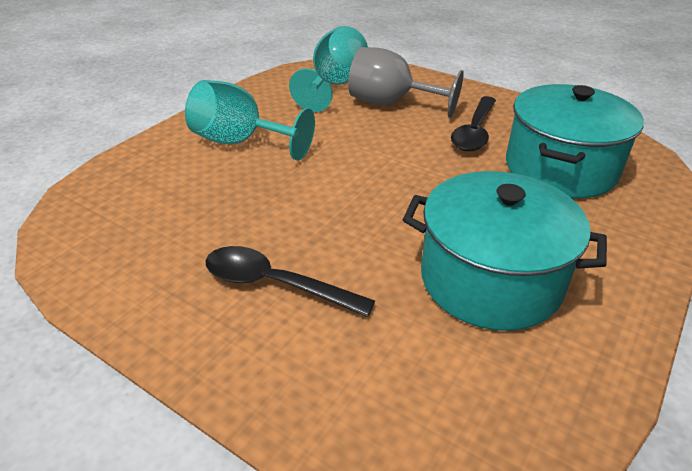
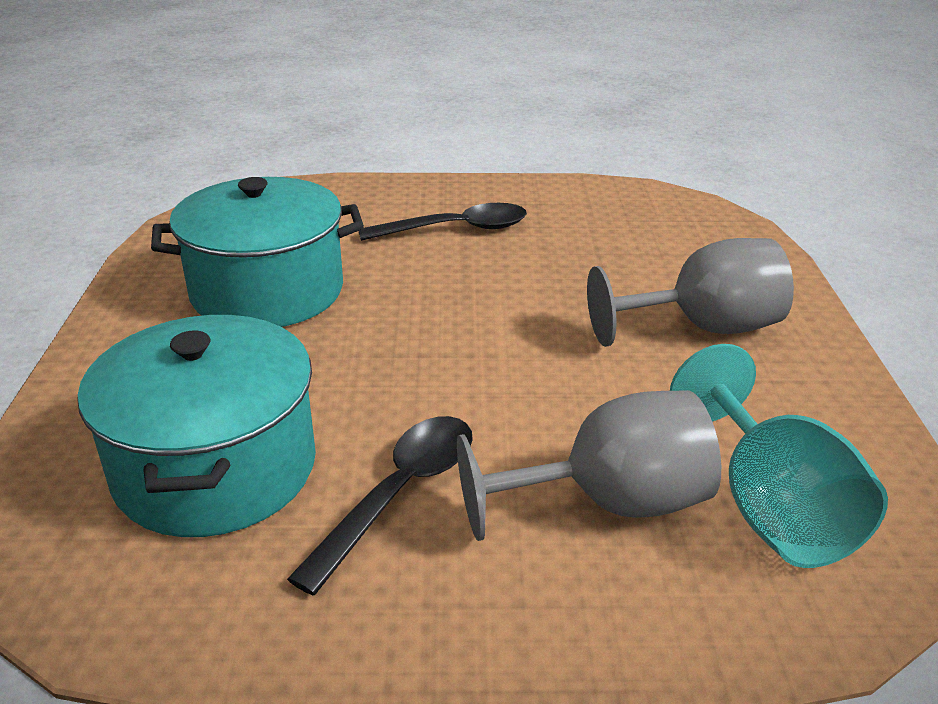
camera: 145 degrees right, 5 degrees down
turquoise goblet [185,80,315,161] -> grey goblet [587,238,794,347]
black spoon [451,96,496,151] -> black spoon turned 45 degrees clockwise [287,416,473,595]

